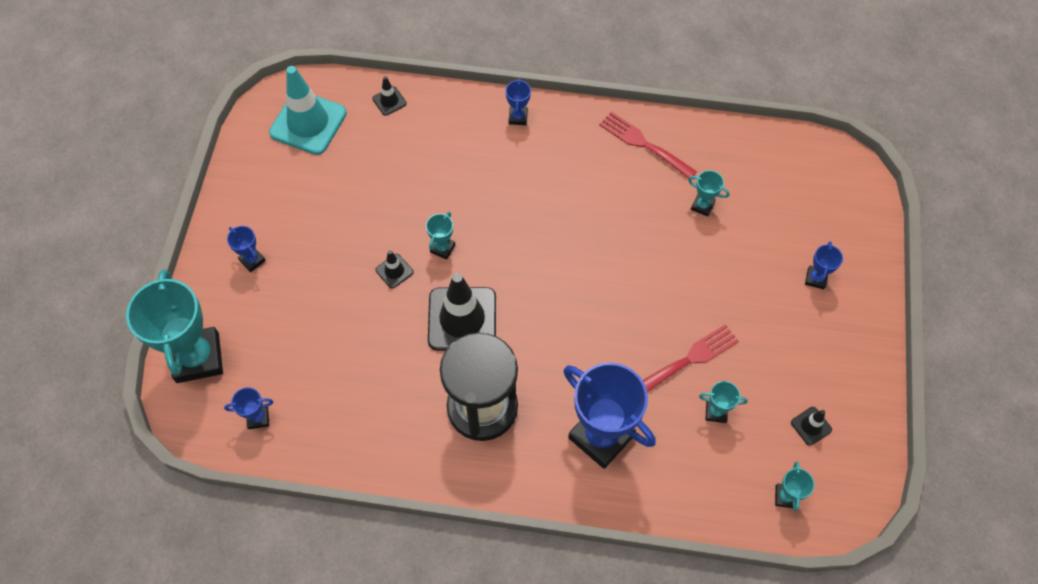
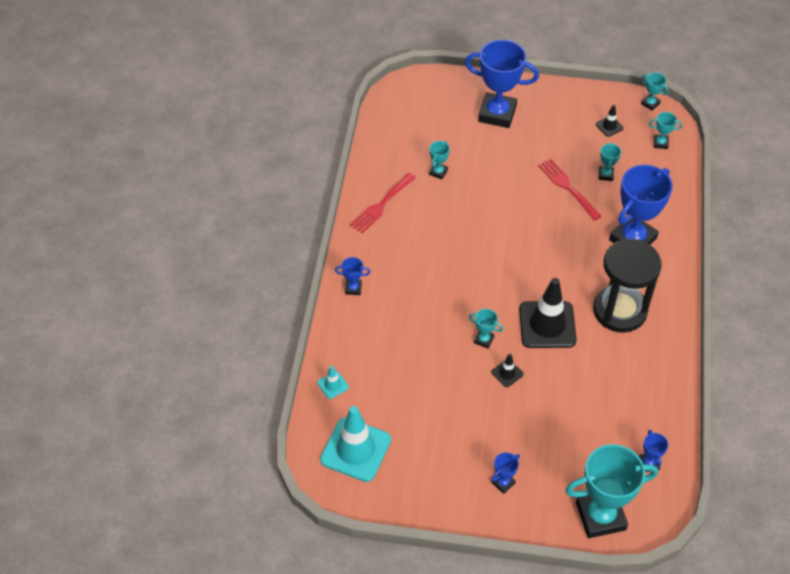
camera: 90 degrees left, 10 degrees down
black traffic cone [372,76,407,116] -> turquoise traffic cone [317,365,349,399]
blue trophy [805,241,843,289] -> blue trophy [465,40,539,128], size x2.30
none -> turquoise trophy [641,72,669,111]

